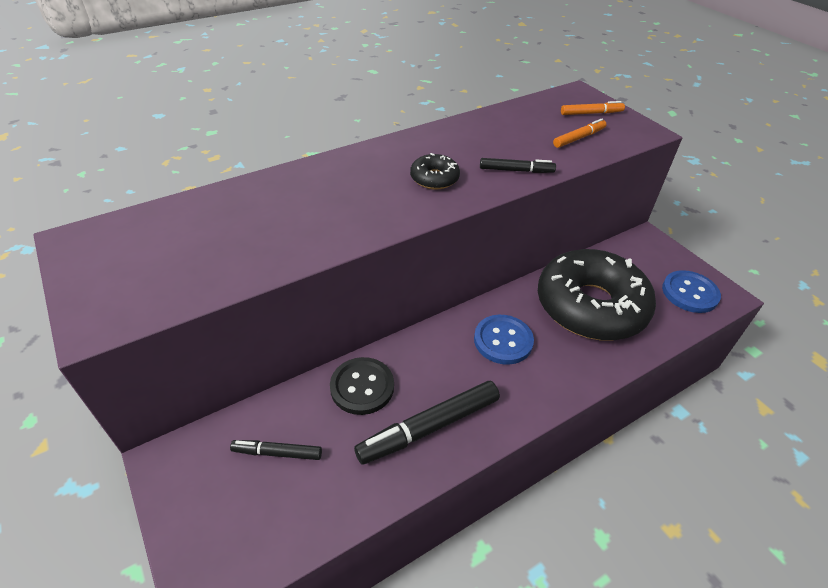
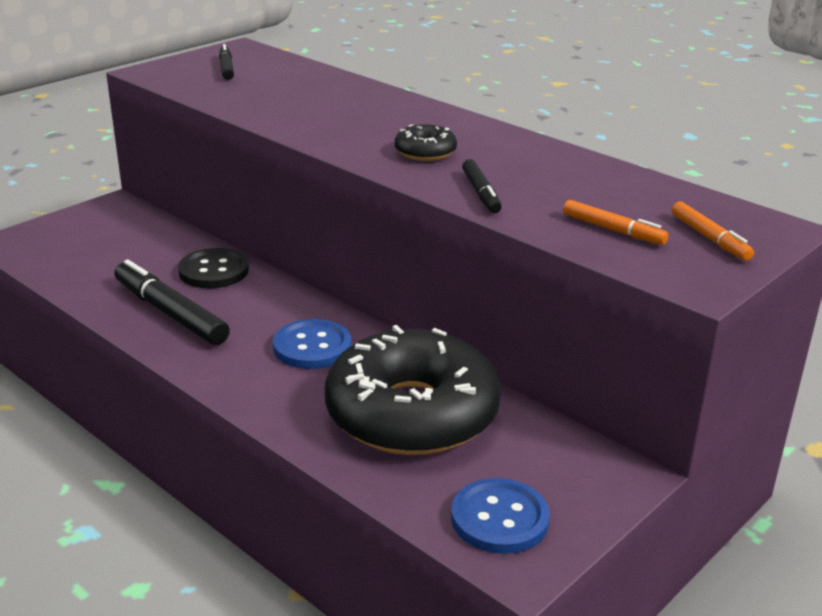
camera: 75 degrees right, 15 degrees down
black marker [230,440,322,460] -> black marker moved to [219,44,234,80]

